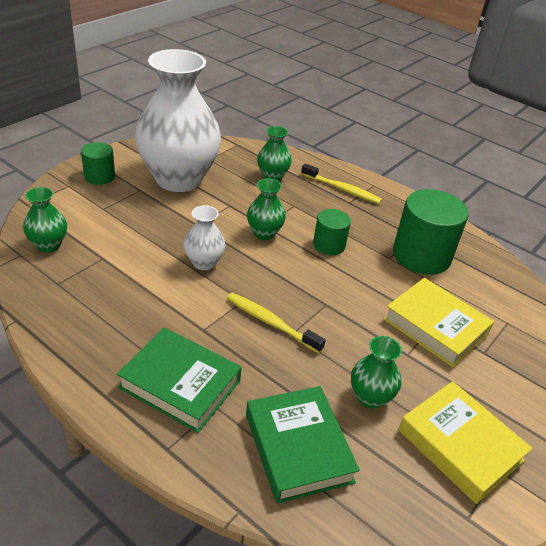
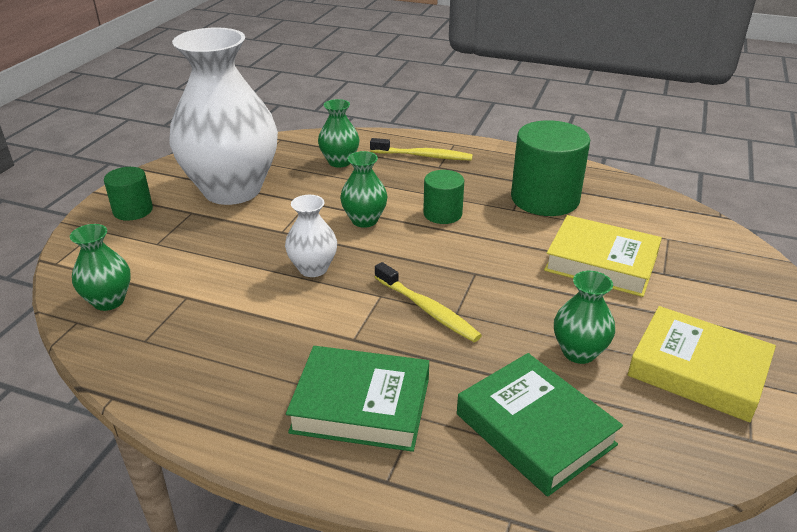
camera: 15 degrees left, 5 degrees down
yellow toothbrush [227,293,326,353] -> yellow toothbrush turned 150 degrees counterclockwise [375,262,482,342]

